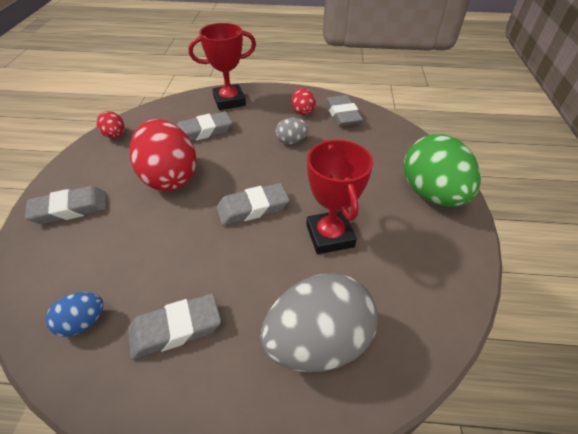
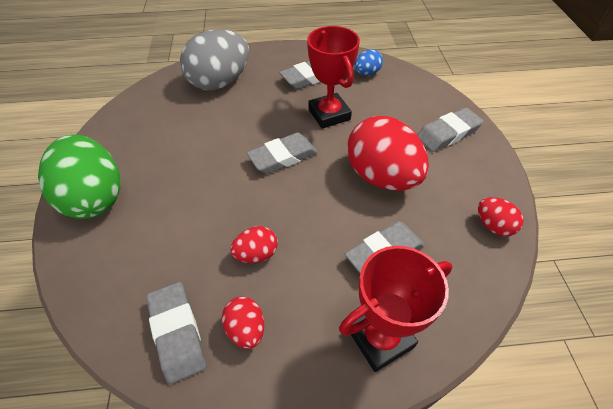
camera: 170 degrees right, 5 degrees up
grey egg [276,118,309,144] -> red egg [230,226,278,263]
red trophy [306,139,373,254] -> red trophy moved to [307,26,360,129]

